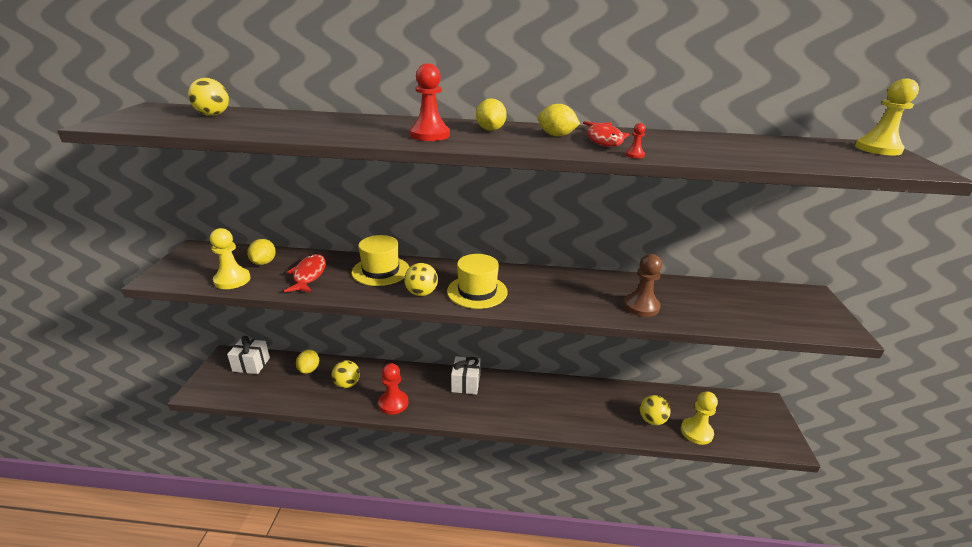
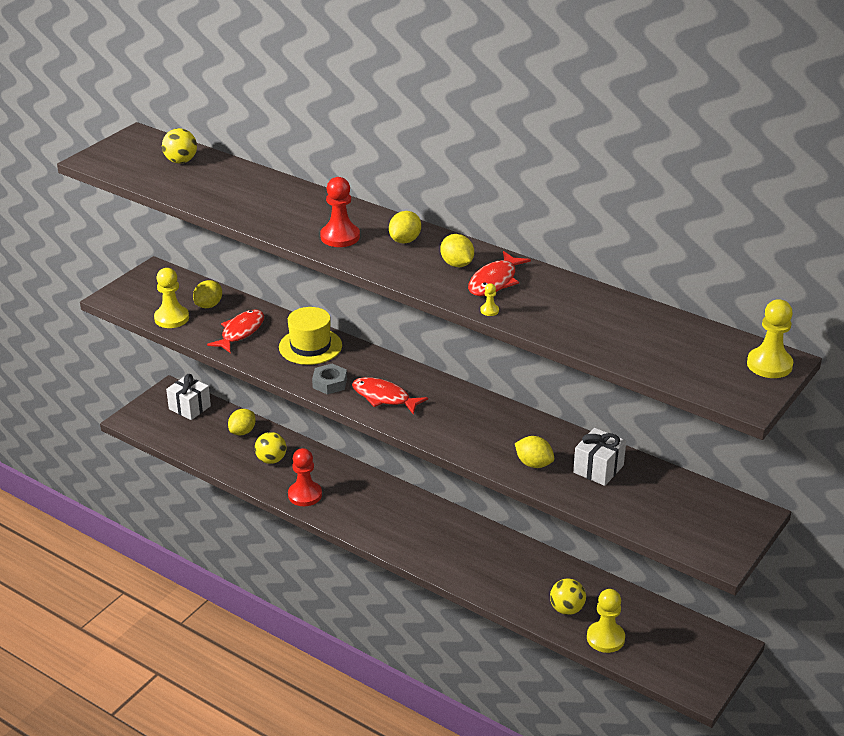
camera: 30 degrees right, 5 degrees up
yellow ball [404,263,438,296] -> grey nut [312,364,347,395]
yellow hat [447,254,508,309] -> red fish [352,377,428,415]
white gift [451,356,481,395] -> white gift moved to [573,428,626,486]
brown pawn [624,254,662,317] -> yellow lemon [515,436,554,468]
red pawn [625,123,646,158] -> yellow pawn [480,283,499,316]

